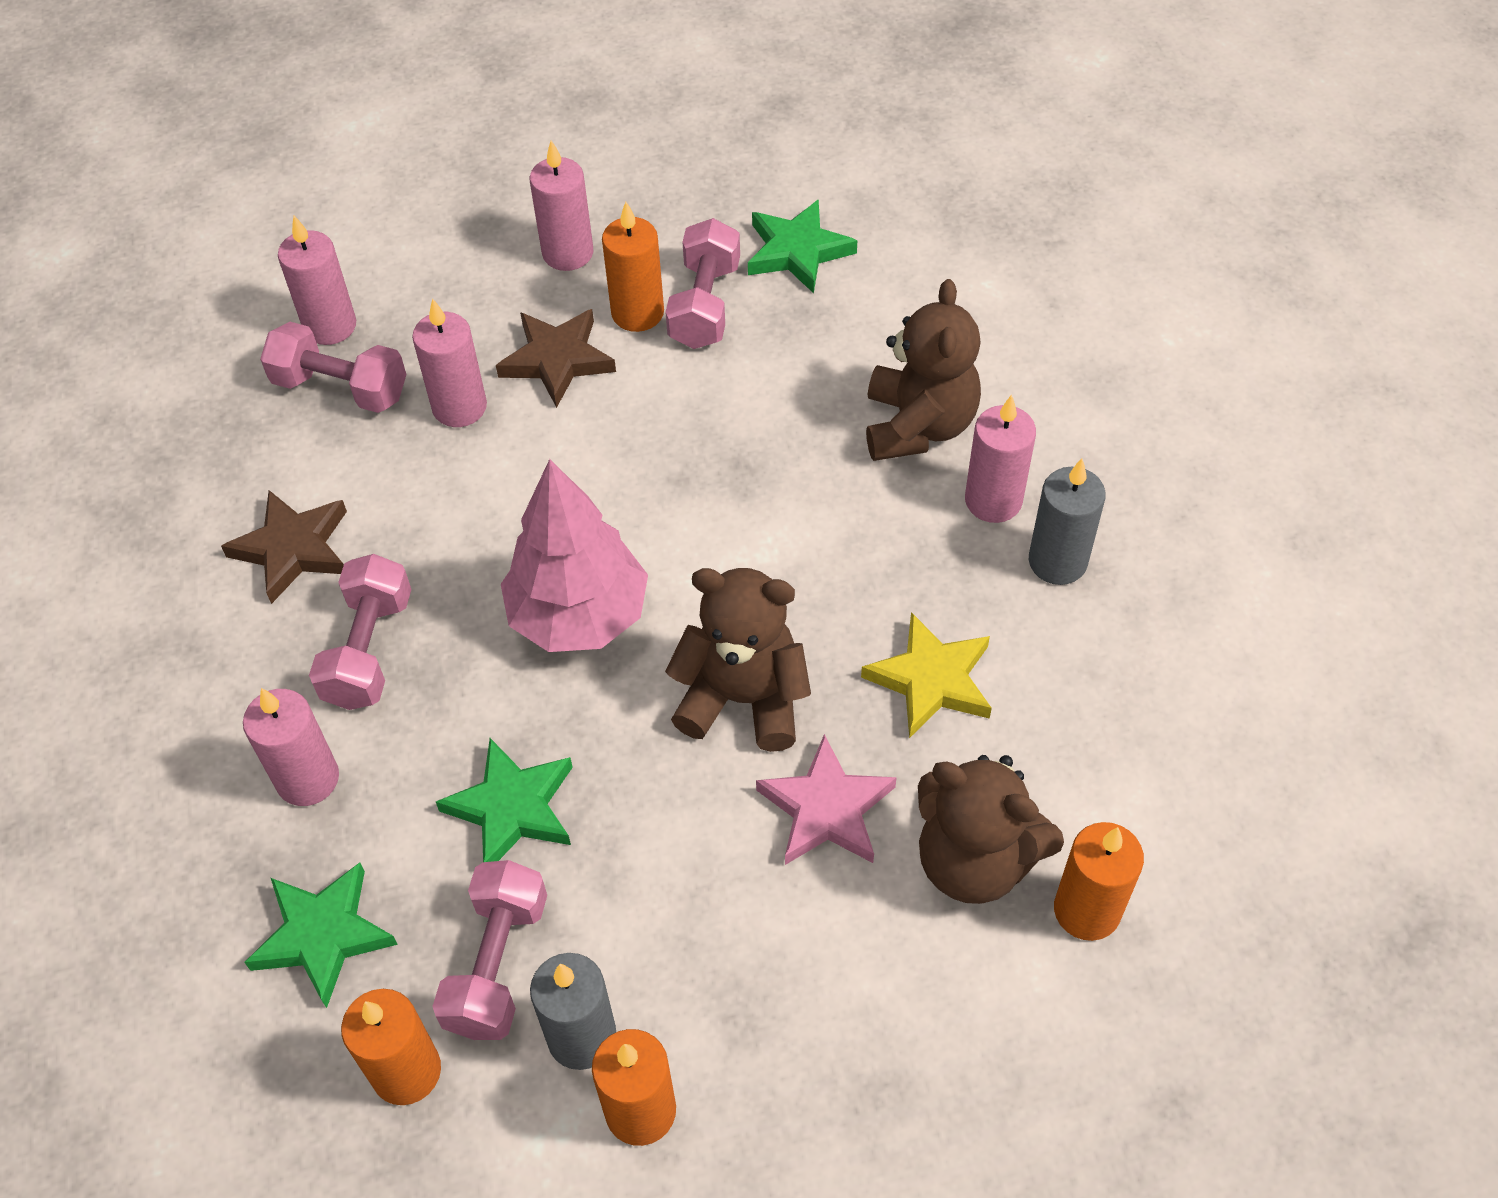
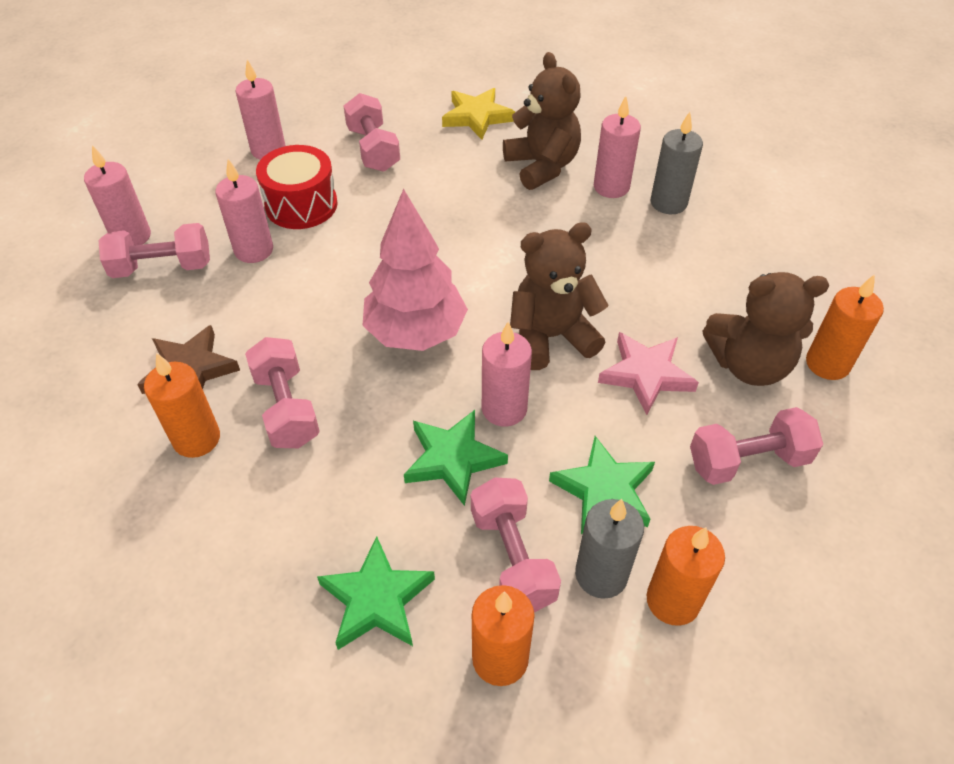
camera: 30 degrees left, 5 degrees down
pink candle [243,688,339,806] -> pink candle moved to [482,321,532,427]
brown star [496,309,616,408] -> red drum [256,145,338,229]
orange candle [602,202,664,332] -> orange candle moved to [144,353,220,458]
green star [748,199,857,293] -> green star moved to [549,436,655,534]
yellow star [861,612,992,738] -> yellow star moved to [442,88,515,140]
none -> pink dumbbell [690,407,823,485]

